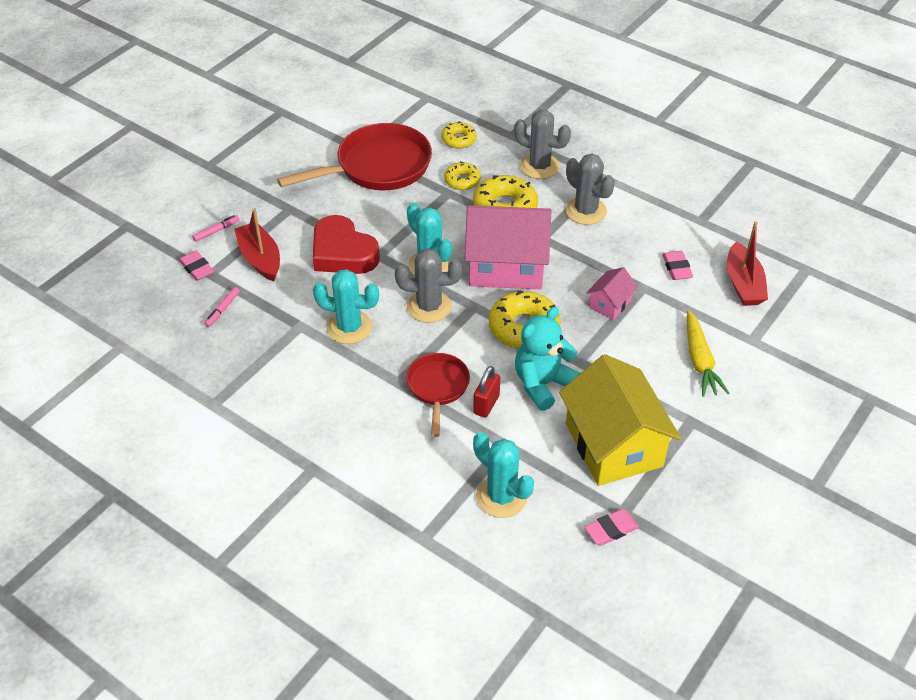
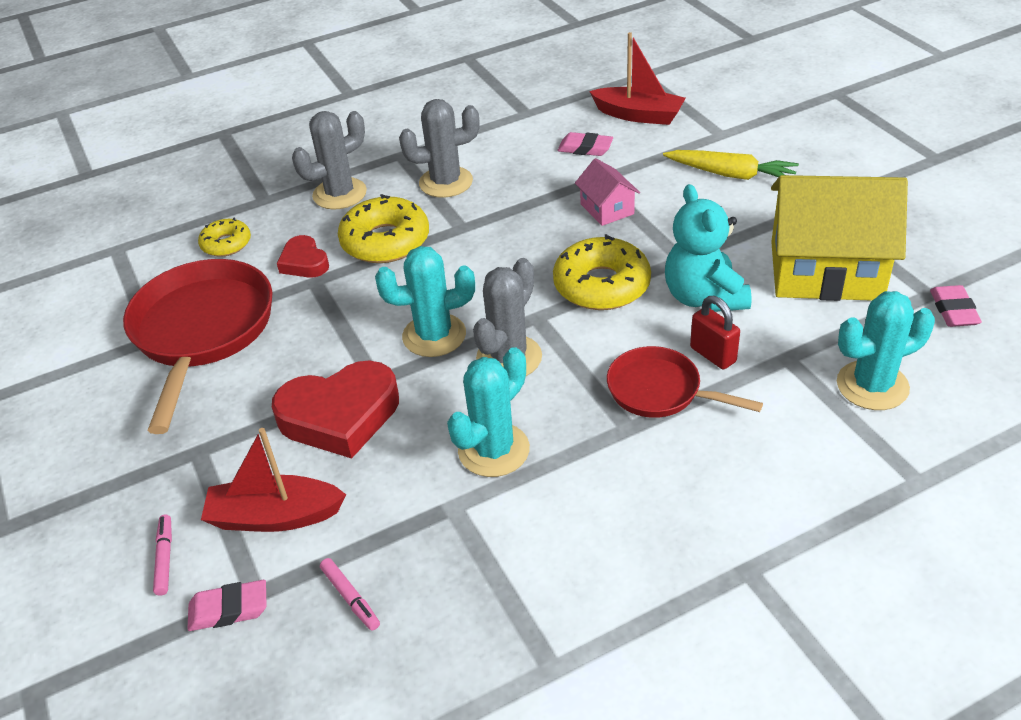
camera: 60 degrees left, 5 degrees down
yellow donut [444,161,481,190] -> red heart [277,235,329,278]
pink house [465,205,551,289] -> none

